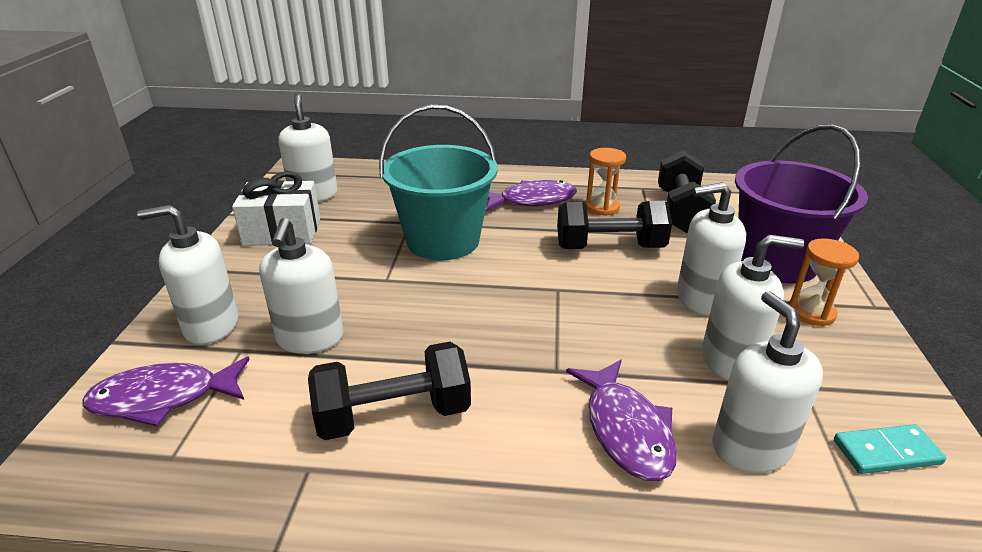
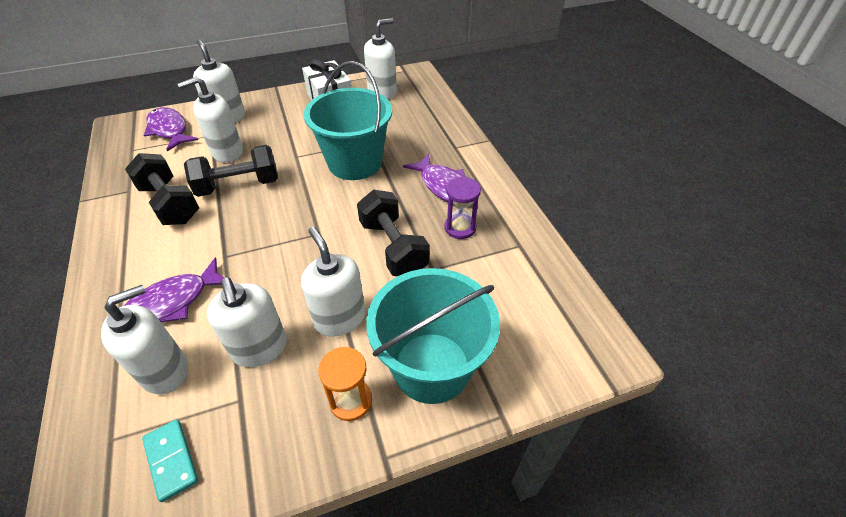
camera: 65 degrees right, 15 degrees up
orange hourglass [585,148,626,216] -> purple hourglass [444,177,481,239]
black dumbbell [658,150,716,233] -> black dumbbell moved to [184,145,278,197]
purple bucket [735,124,868,283] -> turquoise bucket [366,268,500,404]

